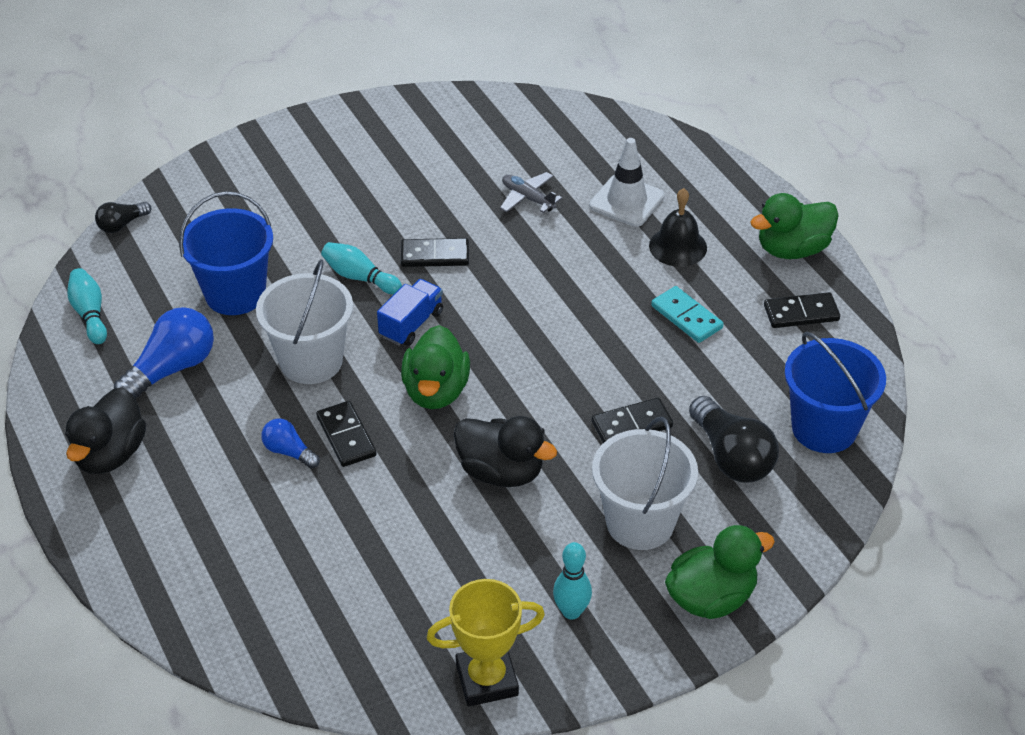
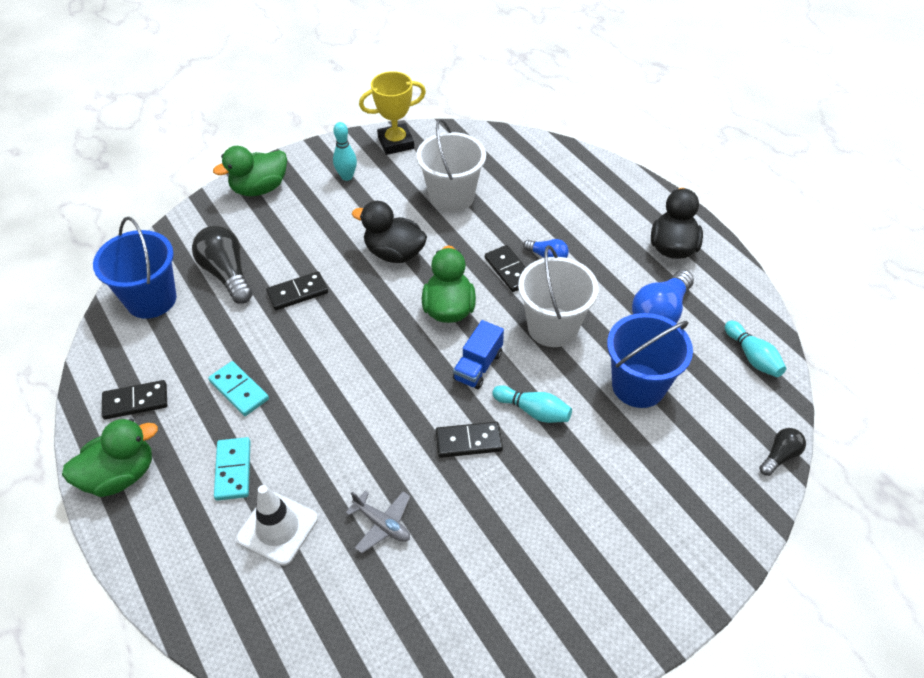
camera: 175 degrees right, 5 degrees up
white bucket [592,417,698,550] -> white bucket moved to [416,119,486,213]
black bell [649,188,707,267] -> turquoise domino [214,437,251,501]

